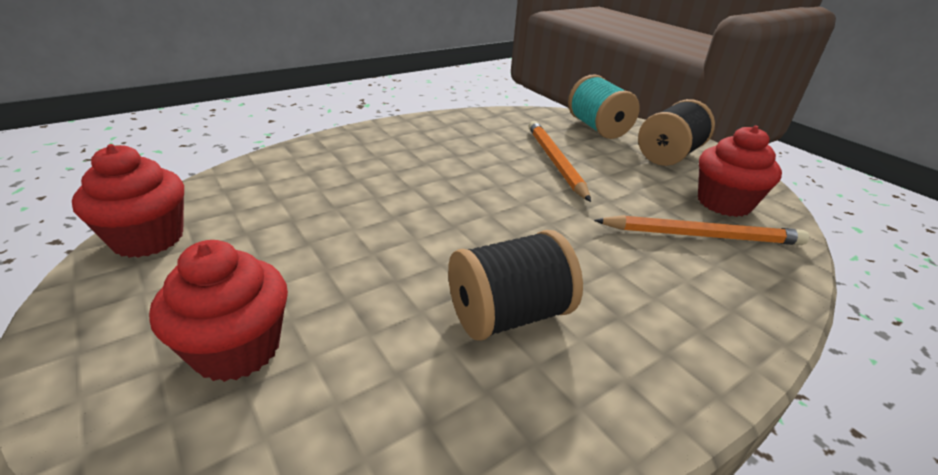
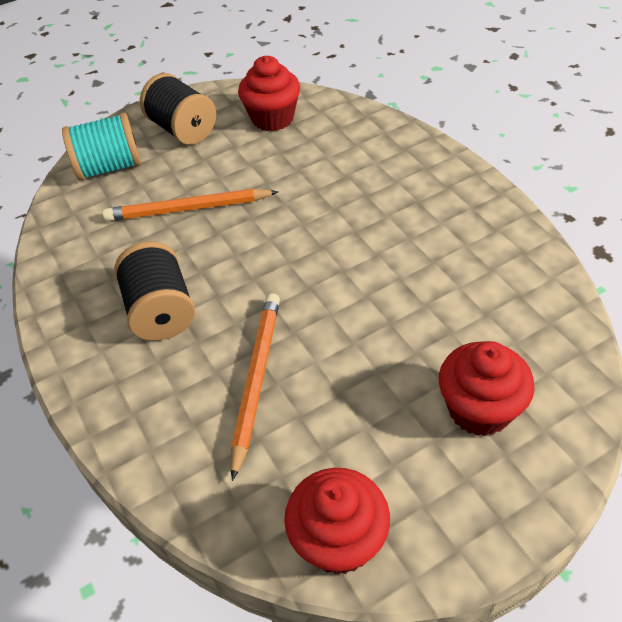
camera: 80 degrees left, 15 degrees up
black spool [448,230,583,340] -> black spool moved to [114,241,195,341]
orange pencil [594,215,809,245] -> orange pencil moved to [231,293,280,481]

